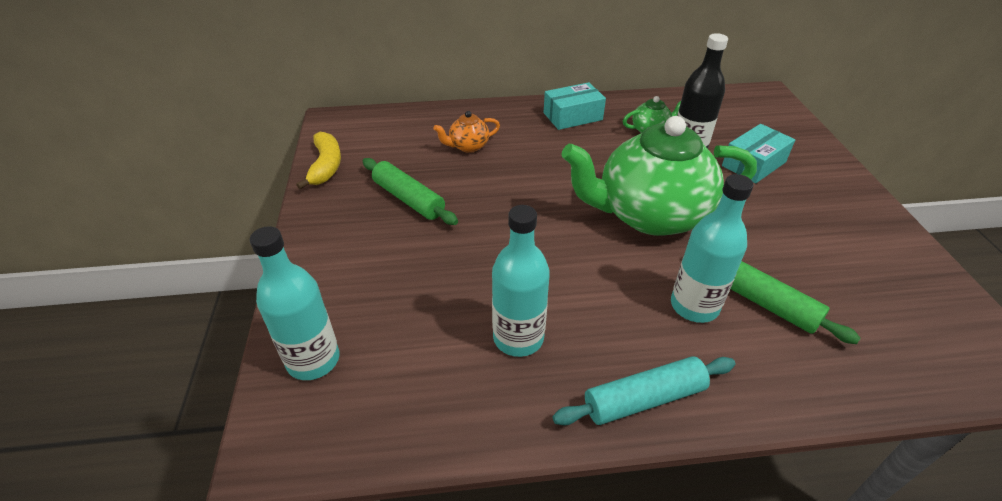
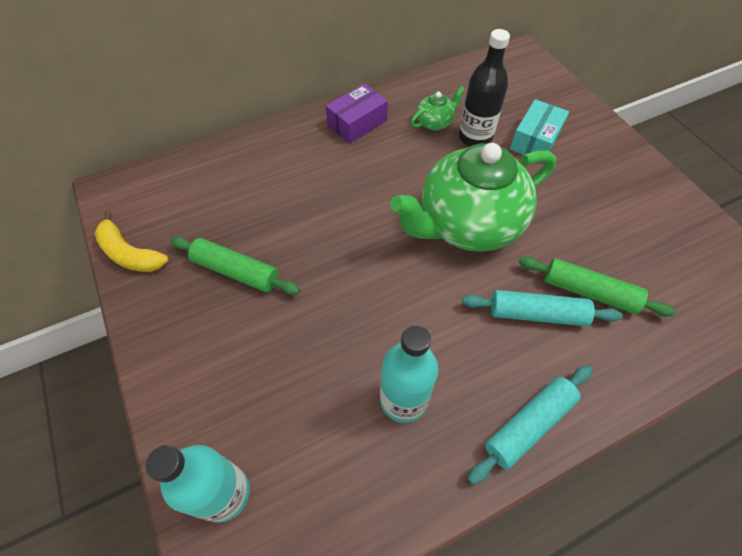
camera: 20 degrees left, 15 degrees up
yellow banana [296,132,341,189] -> yellow banana turned 150 degrees clockwise [94,211,168,272]
orange teapot [433,111,500,153] -> none
turquoise box [544,82,606,130] -> purple box [326,83,388,144]
turquoise bottle [671,174,754,323] -> turquoise rolling pin [462,290,623,326]

